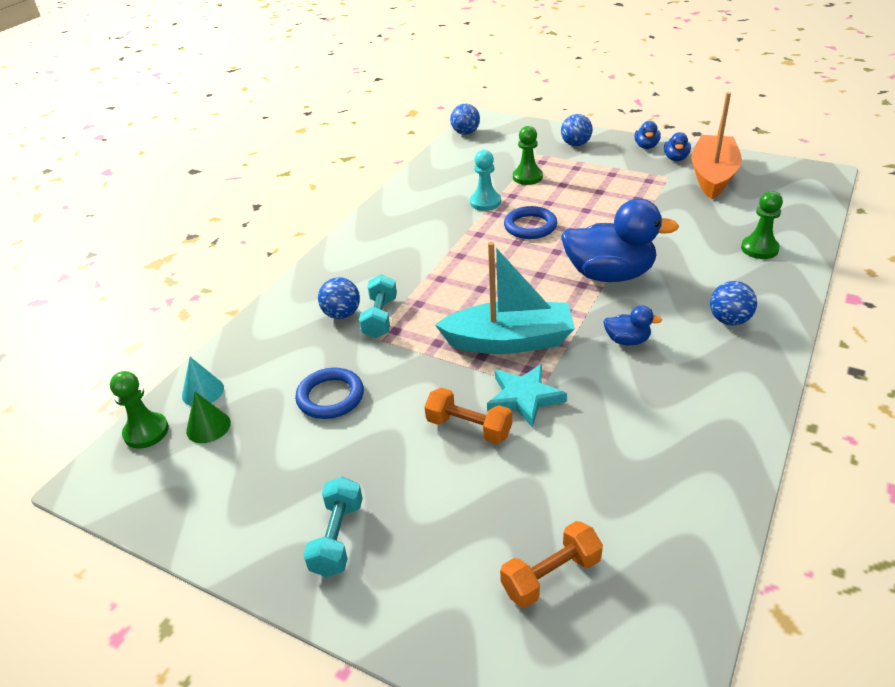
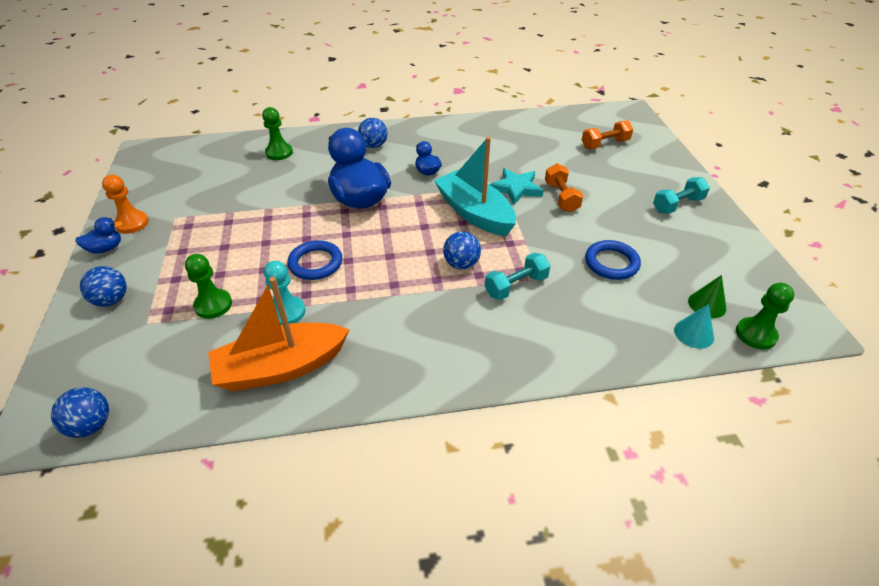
camera: 130 degrees left, 5 degrees up
blue ball [318,277,360,319] -> blue ball moved to [443,232,481,269]
orange dumbbell [500,521,603,608] -> orange dumbbell turned 45 degrees counterclockwise [582,120,633,149]
blue duck [664,132,691,161] -> orange pawn [102,175,149,234]
orange boat [691,92,742,199] -> orange boat moved to [208,277,350,391]

